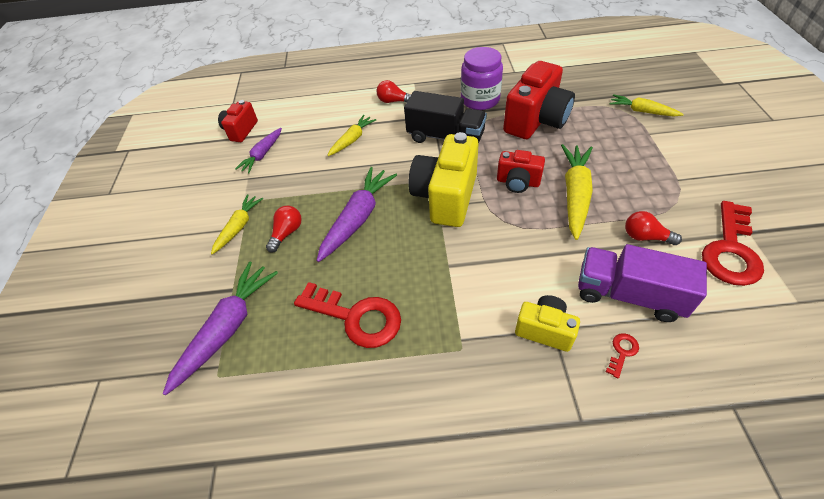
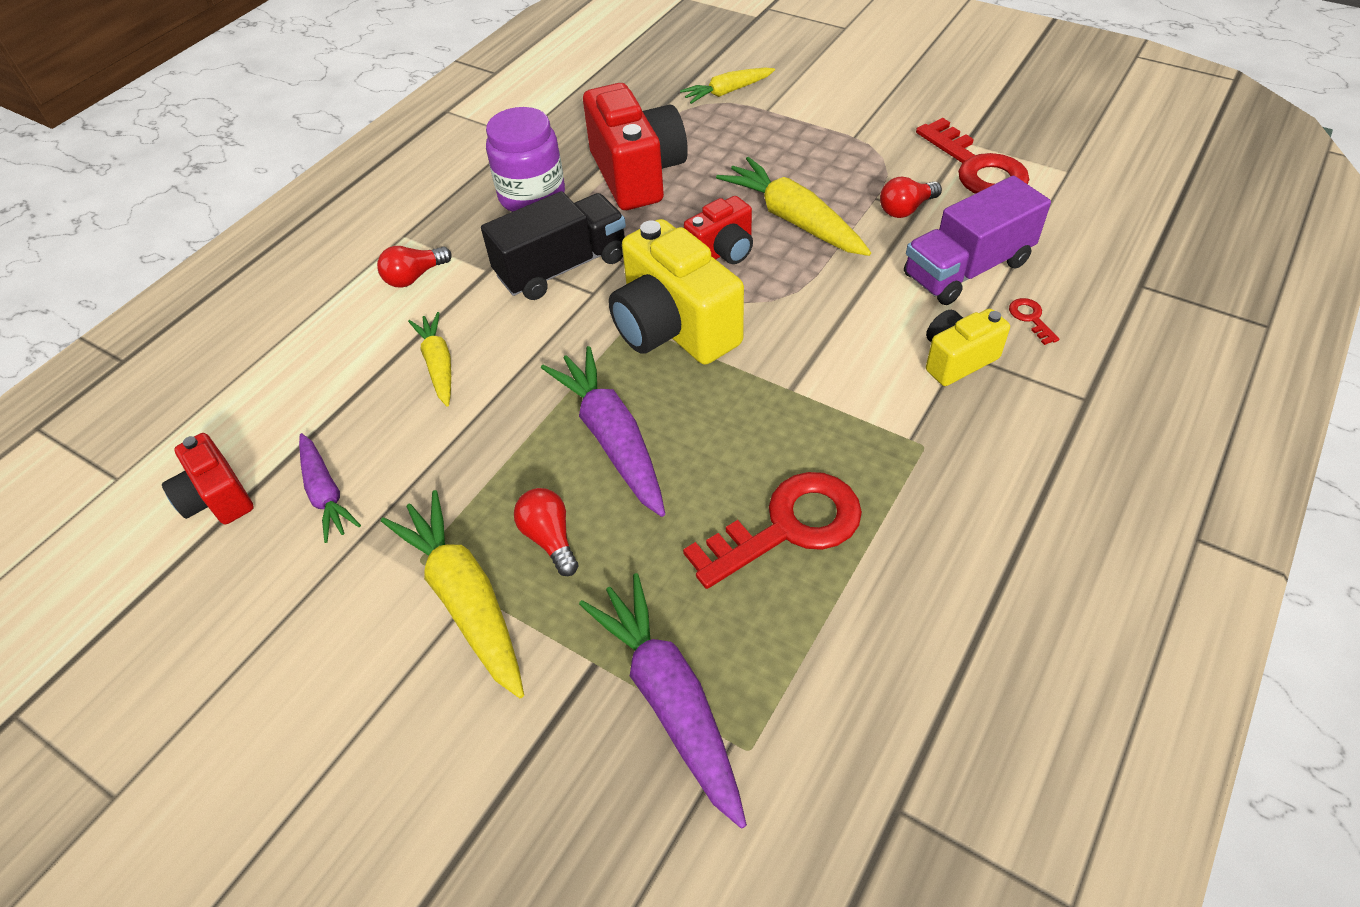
camera: 55 degrees left, 0 degrees up
yellow carrot [211,194,263,254] -> yellow carrot [381,490,524,698], size x1.63

